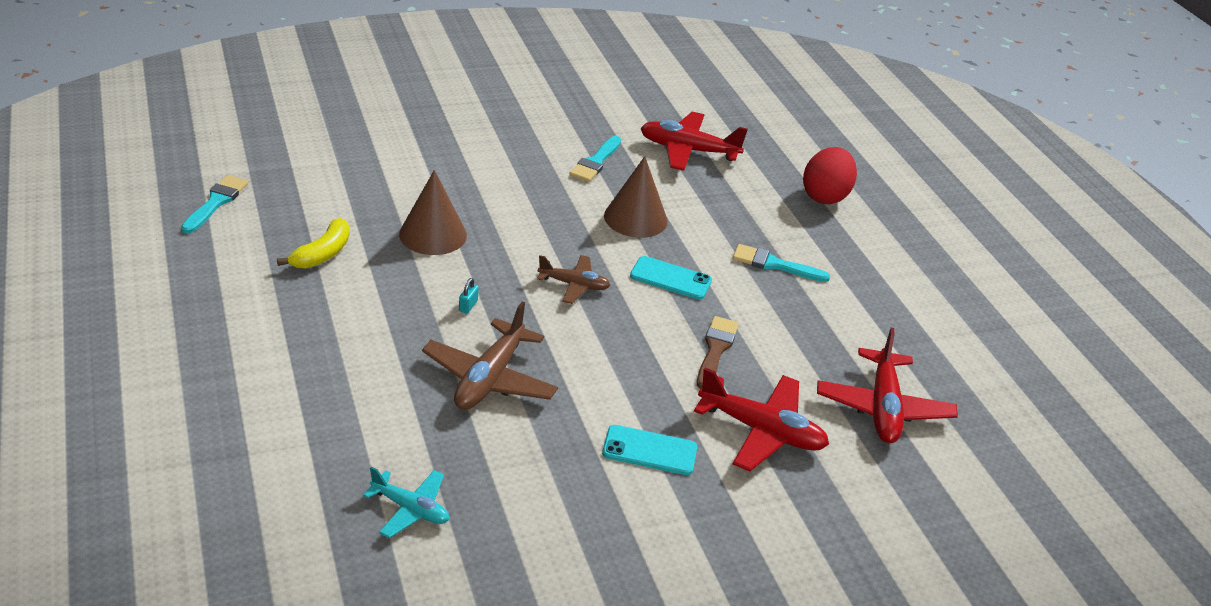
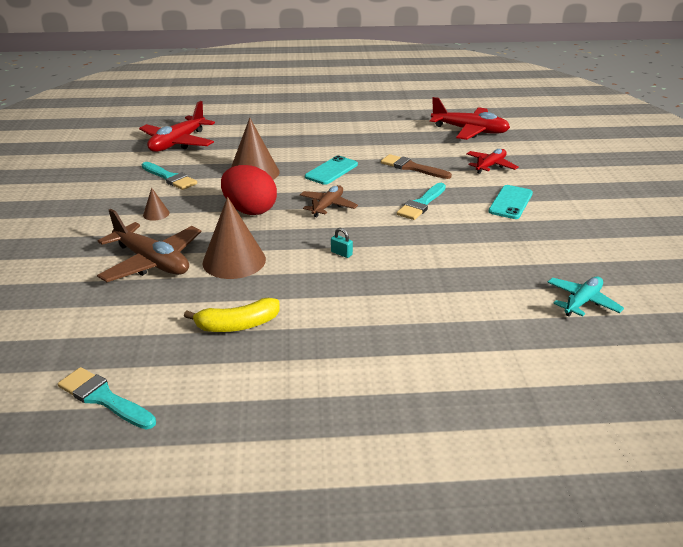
camera: 70 degrees left, 5 degrees down
yellow banana [277,218,350,269] -> yellow banana turned 120 degrees clockwise [184,298,279,332]
brown plane [422,301,558,410] -> brown plane moved to [97,209,202,282]
red plane [694,368,829,472] -> red plane [466,149,519,174], size x0.60
turquoise brush [733,244,830,282] -> turquoise brush moved to [397,183,446,220]
red egg [803,147,857,204] -> red egg moved to [221,165,277,215]
none -> brown cone [143,188,169,221]

